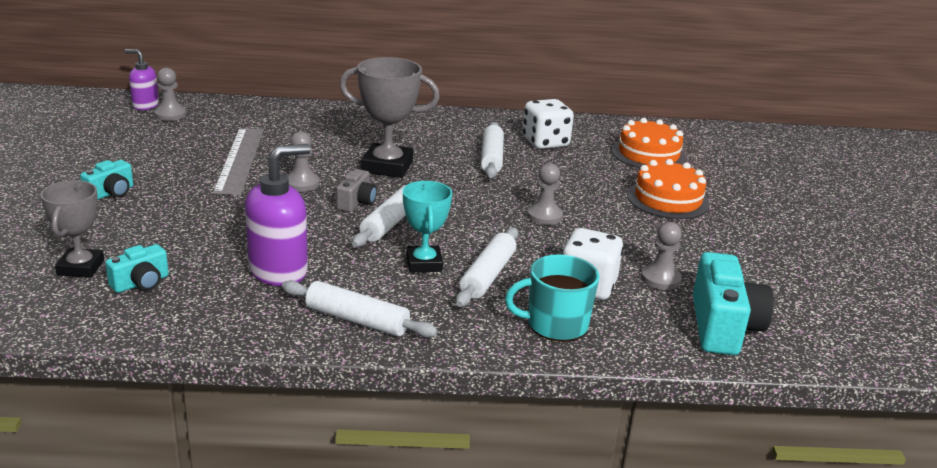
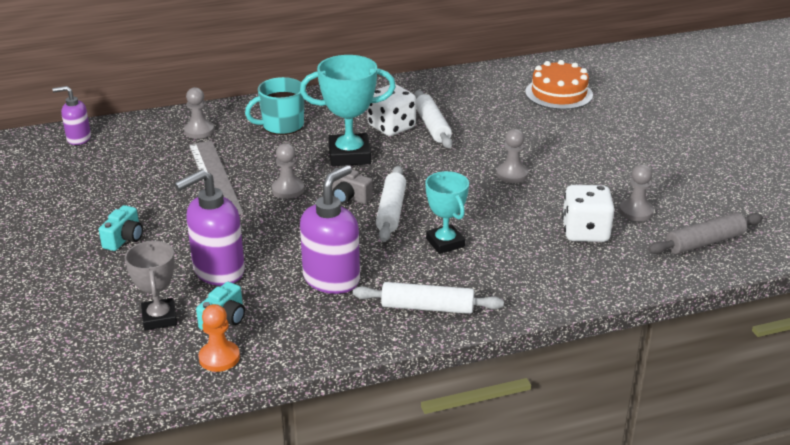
camera: 15 degrees left, 5 degrees up
grey pawn [154,68,186,121] -> grey pawn moved to [184,87,214,139]
grey camera [336,169,377,212] -> grey camera turned 120 degrees clockwise [332,168,373,204]
grey trophy [339,57,440,178] -> turquoise trophy [300,55,396,166]
white rolling pin [456,228,518,307] -> none
turquoise mug [505,254,600,342] -> turquoise mug moved to [245,77,304,135]
white dice [523,99,574,149] -> white dice moved to [367,84,416,136]
orange cake [627,159,710,219] -> none
turquoise camera [693,252,774,355] -> grey rolling pin [648,213,763,254]
none -> purple soap dispenser [175,169,245,286]
none -> orange pawn [199,304,240,372]

